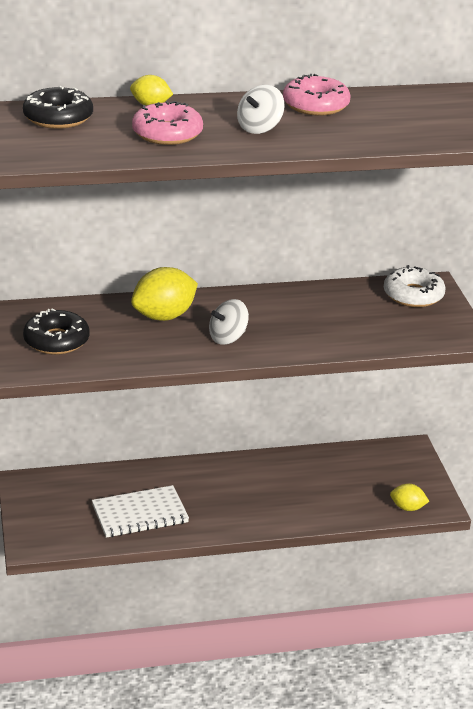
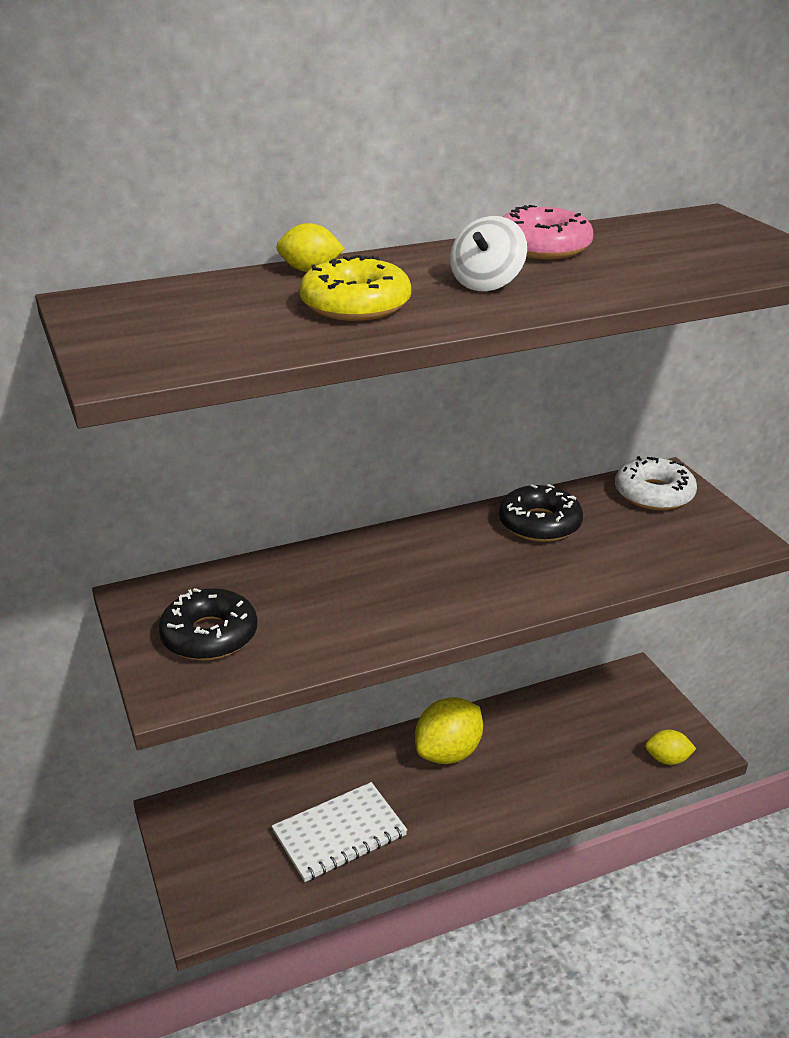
camera: 10 degrees left, 0 degrees up
black donut [23,86,93,129] -> black donut moved to [499,484,583,542]
yellow lemon [131,267,198,321] -> yellow lemon moved to [415,697,483,764]
pink donut [132,101,203,145] -> yellow donut [299,255,411,321]
white spinning top [209,299,249,345] -> none

